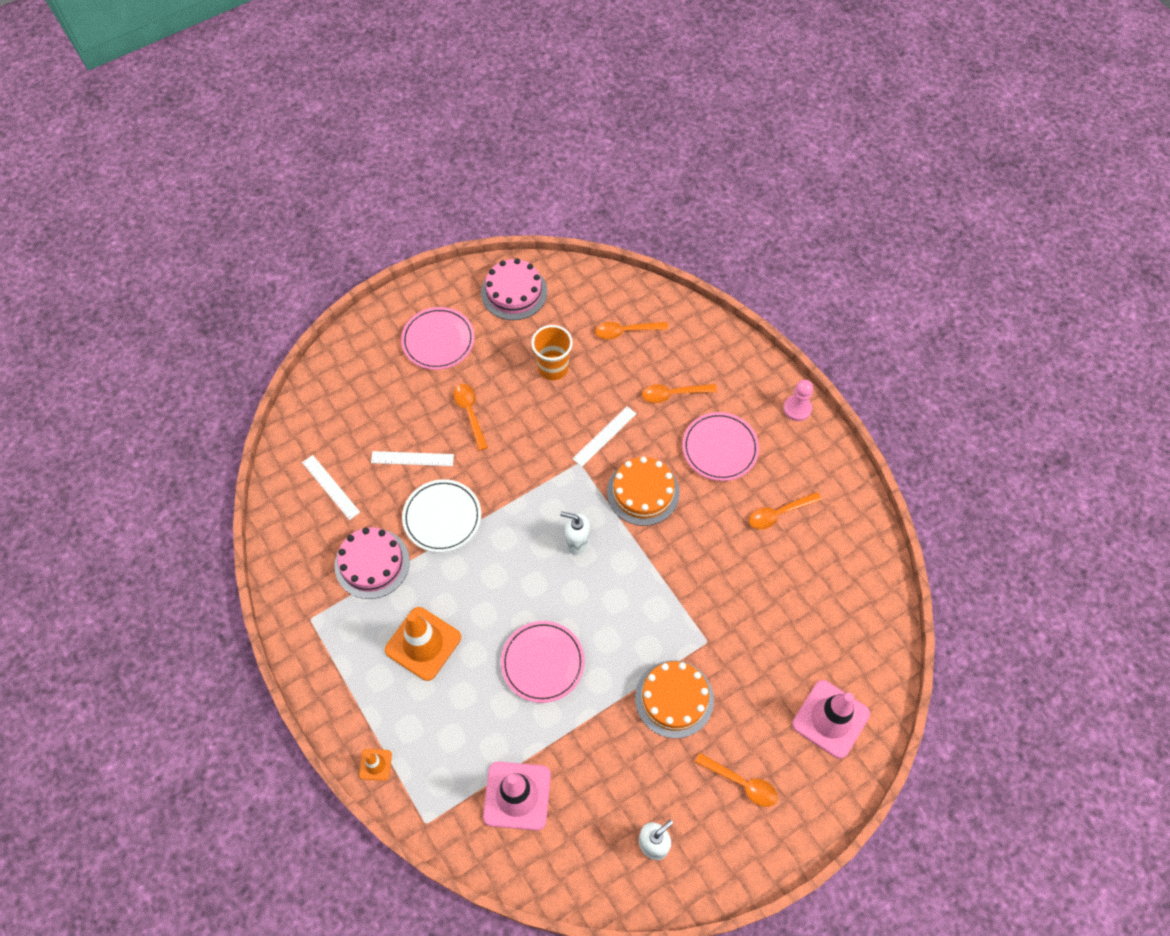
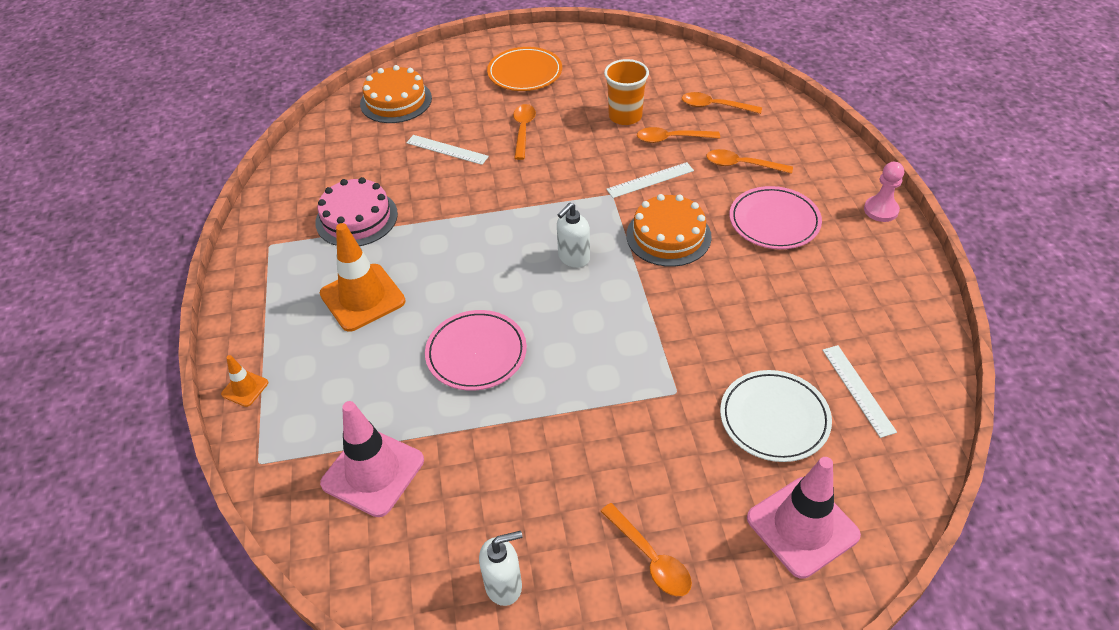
camera: 25 degrees right, 15 degrees down
white ruler [302,455,360,520] -> white ruler moved to [822,345,897,438]
pink plate [401,307,474,370] -> orange plate [487,47,562,91]
white plate [402,479,481,552] -> white plate moved to [720,370,832,462]
pink cake [481,258,547,320] -> none
white soap dispenser [560,511,590,555] -> white soap dispenser turned 90 degrees counterclockwise [557,202,590,268]
orange cake [635,660,714,738] -> orange cake moved to [360,65,432,123]
orange spoon [749,492,822,529] -> orange spoon moved to [637,127,720,143]

